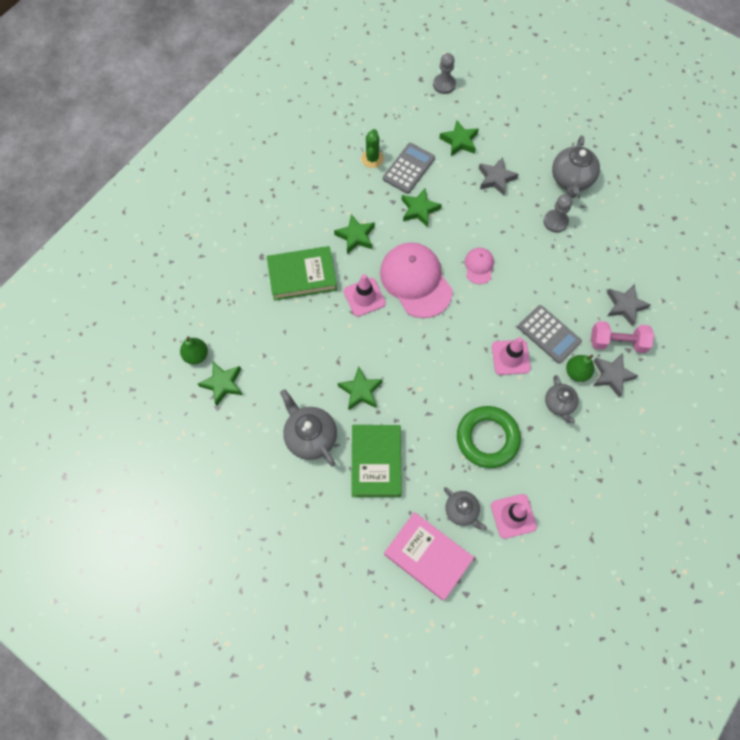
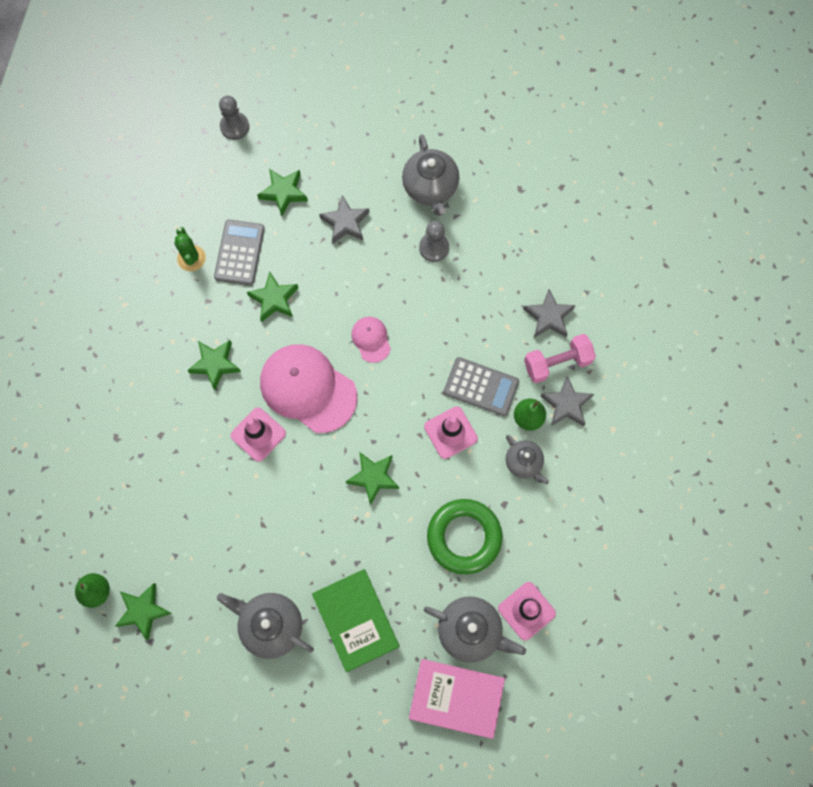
camera: 25 degrees left, 5 degrees up
green book [267,246,337,301] -> none
green star [338,366,383,410] -> green star moved to [346,452,399,505]
grey teapot [444,487,487,530] -> grey teapot [424,596,526,663], size x1.60

